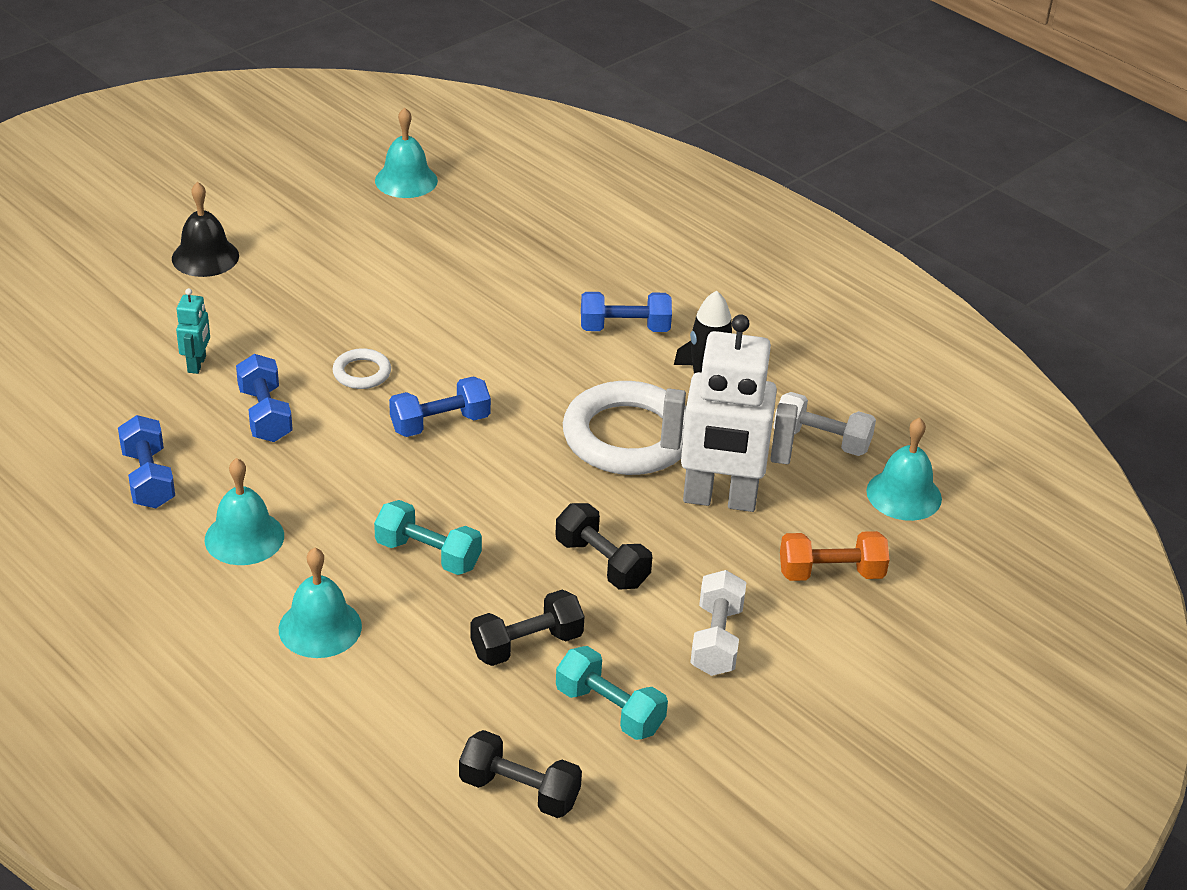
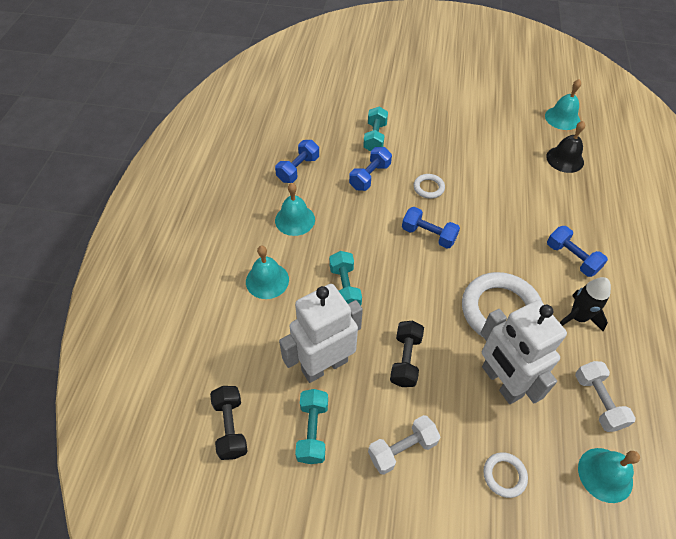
camera: 55 degrees right, 15 degrees up
black bell [172,182,239,277] -> black bell moved to [546,121,585,173]
turquoise robot [176,288,210,374] -> turquoise dumbbell [363,107,388,151]
black dumbbell [470,590,585,666] -> white robot [279,284,363,383]
orange dumbbell [780,531,889,581] -> white ring [483,452,528,498]

